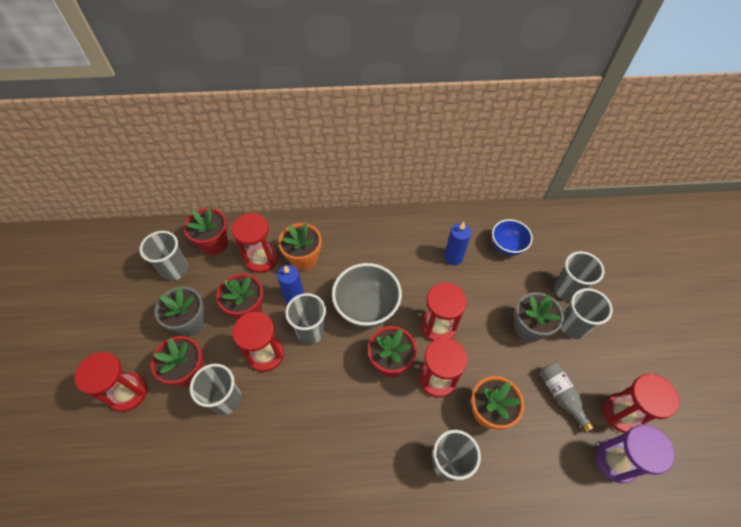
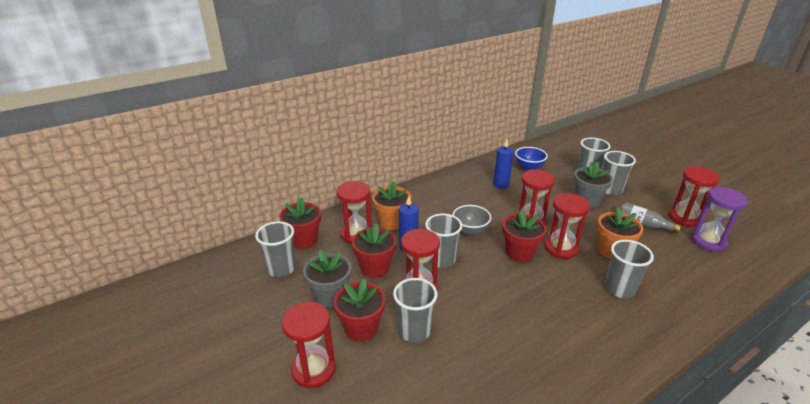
camera: 30 degrees left, 25 degrees down
grey bowl [332,263,402,327] -> grey bowl [452,205,491,236], size x0.64

